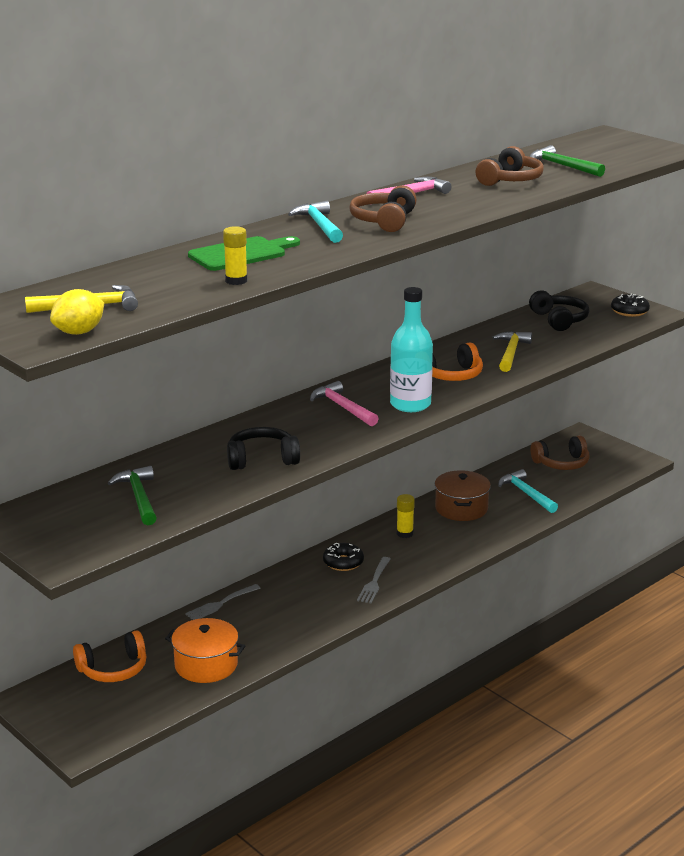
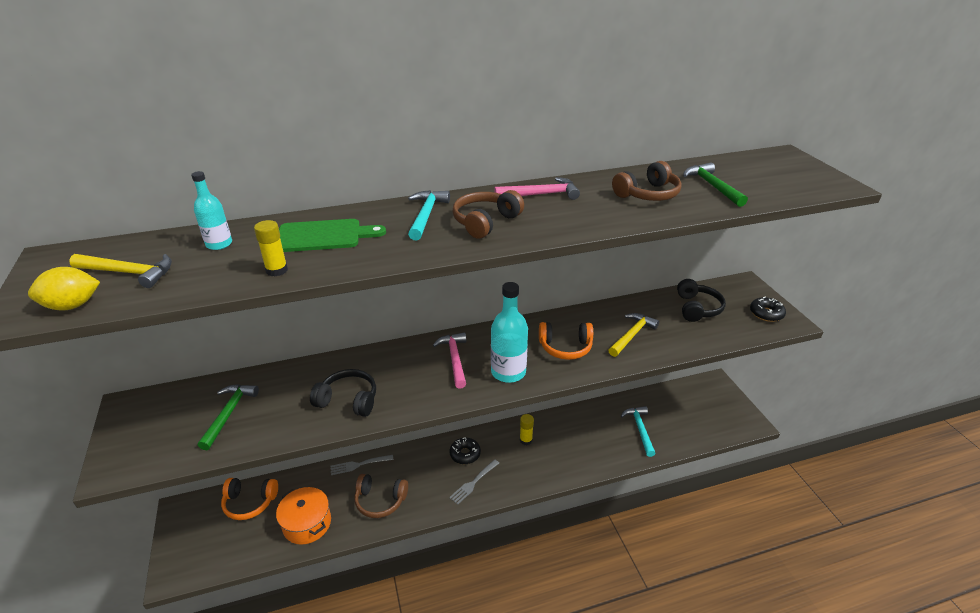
camera: 25 degrees right, 10 degrees up
brown pot [435,470,491,521] -> none
brown headphones [531,436,590,470] -> brown headphones moved to [354,474,408,518]
none -> turquoise bottle [191,171,232,250]

